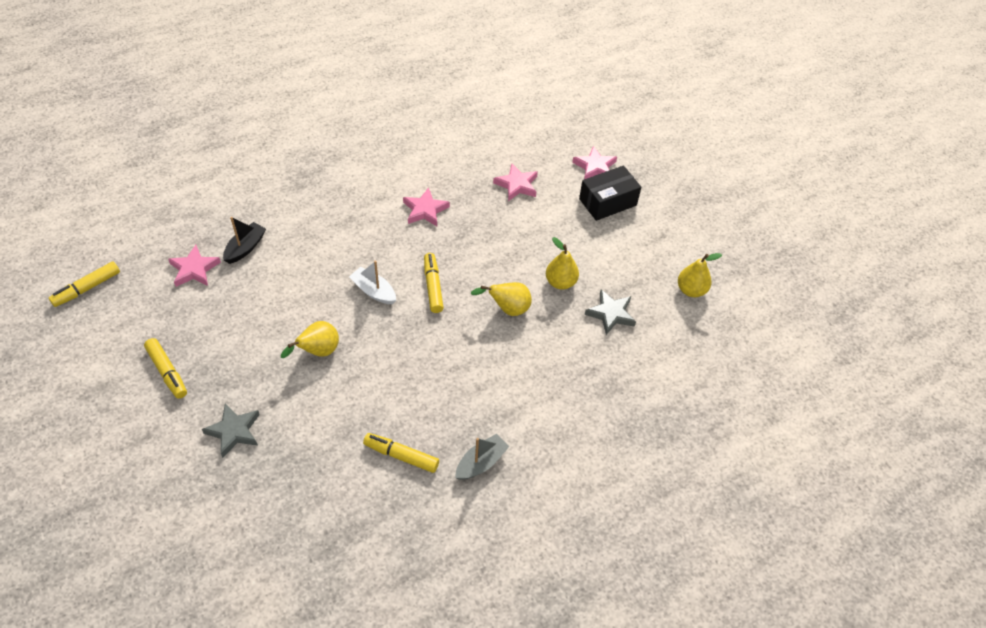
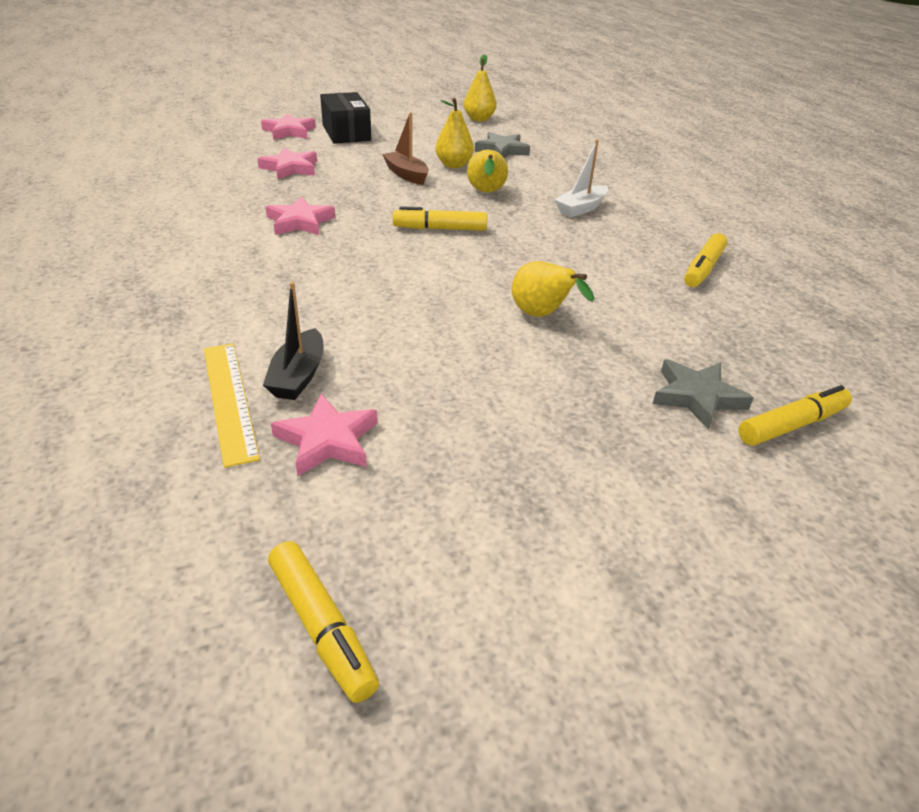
camera: 80 degrees left, 15 degrees down
yellow marker [144,338,187,399] -> yellow marker moved to [738,385,852,446]
black boat [223,217,266,264] -> black boat turned 120 degrees counterclockwise [263,282,324,400]
white boat [349,260,396,304] -> white boat moved to [555,139,608,218]
grey boat [455,434,509,480] -> none
none -> yellow ruler [204,344,260,468]
none -> brown boat [382,112,429,185]

